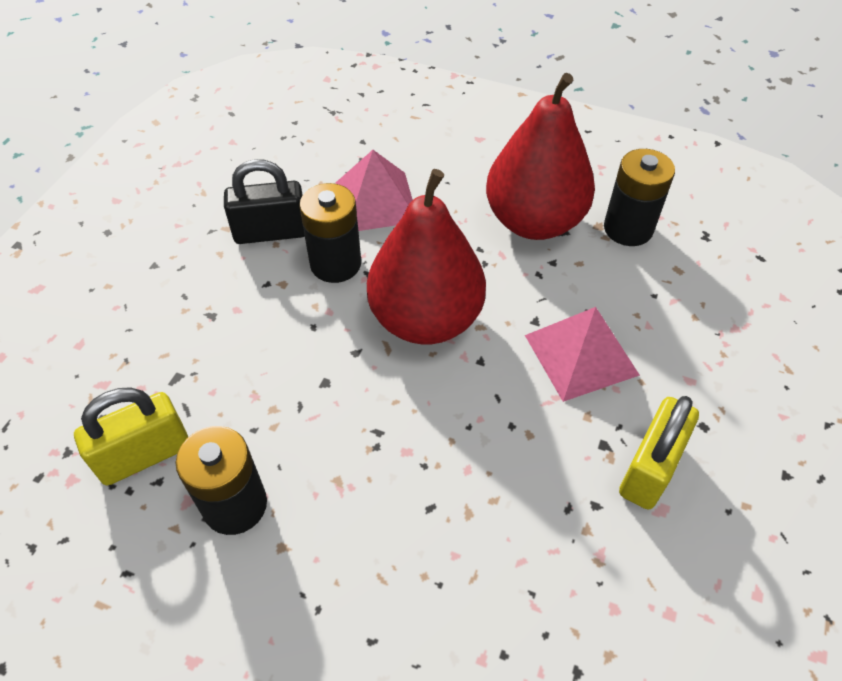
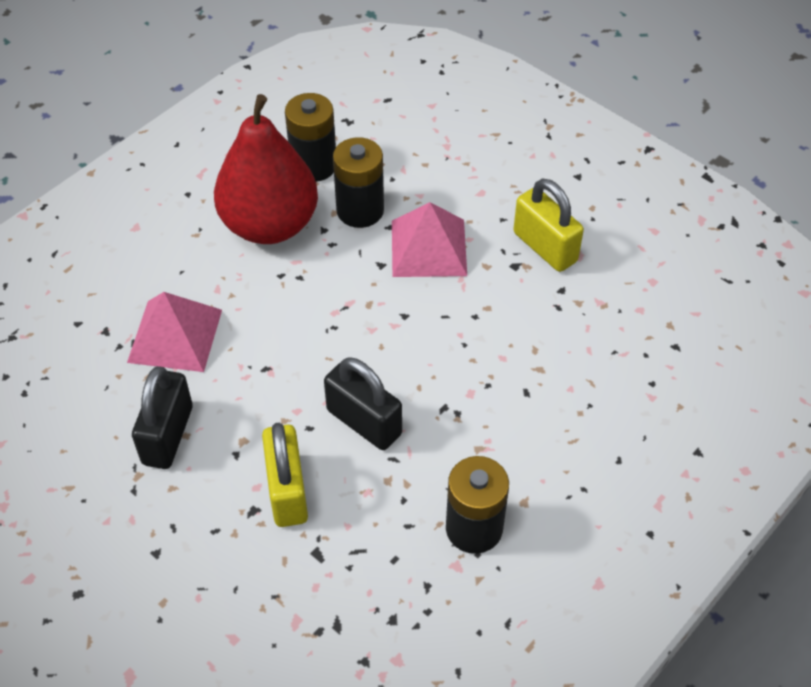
camera: 70 degrees left, 0 degrees up
yellow padlock [74,387,188,486] -> yellow padlock moved to [262,423,308,527]
black battery [299,183,361,283] -> black battery moved to [333,137,384,228]
red pear [367,169,486,344] -> none
none -> black padlock [324,357,402,450]

